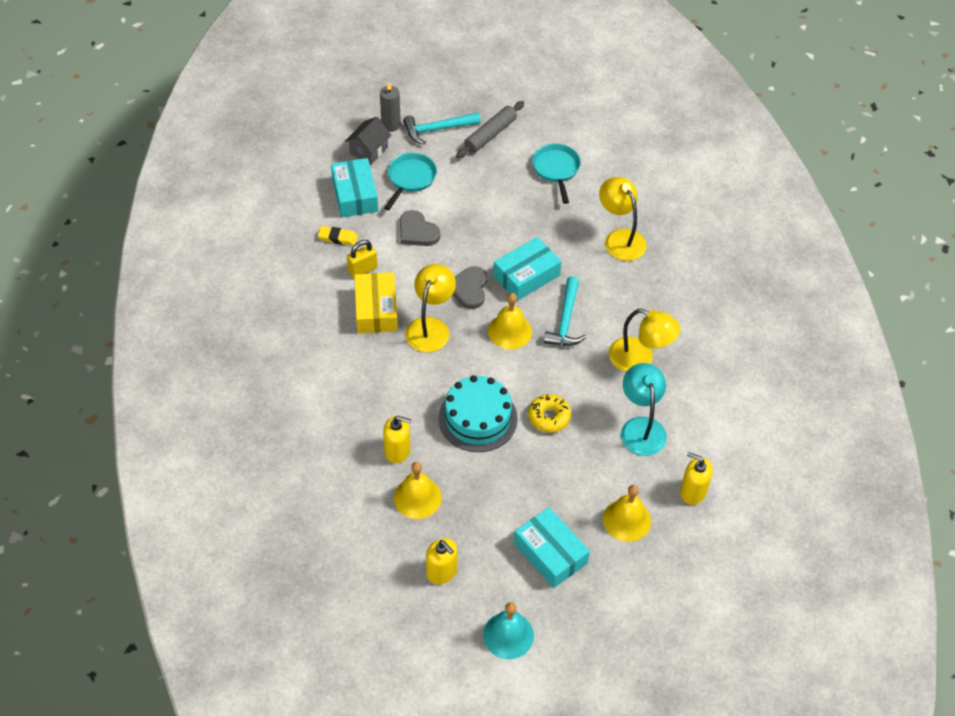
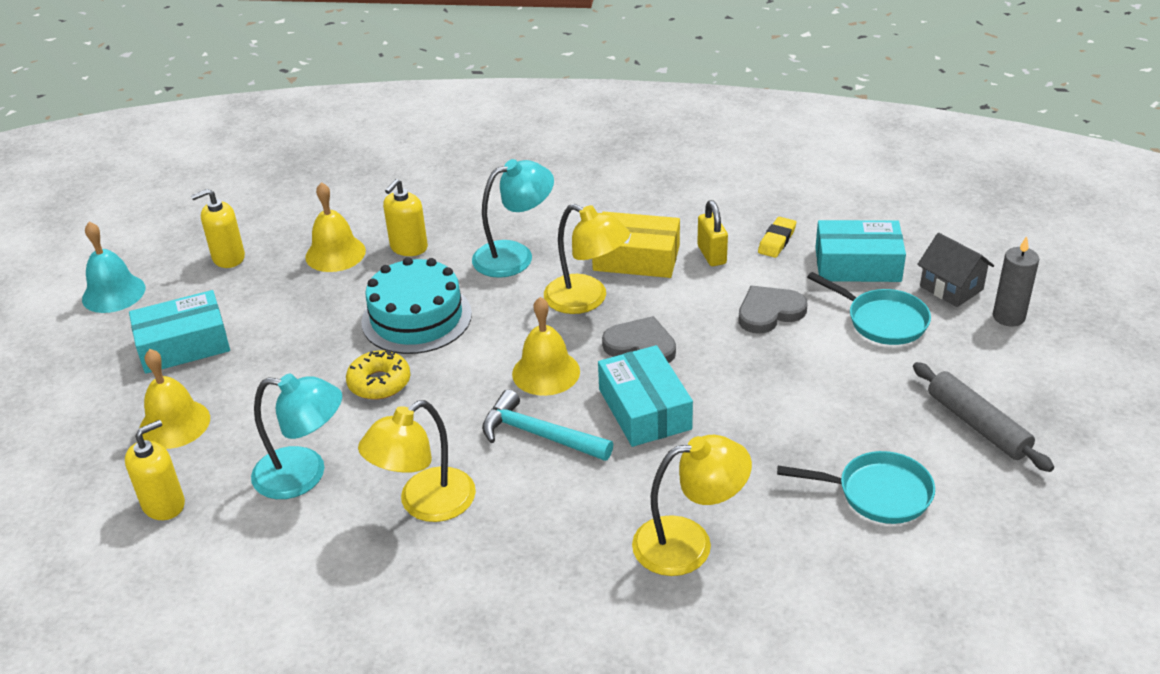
camera: 110 degrees right, 15 degrees down
turquoise hammer [403,112,481,145] -> none
none -> turquoise lamp [472,159,554,278]

